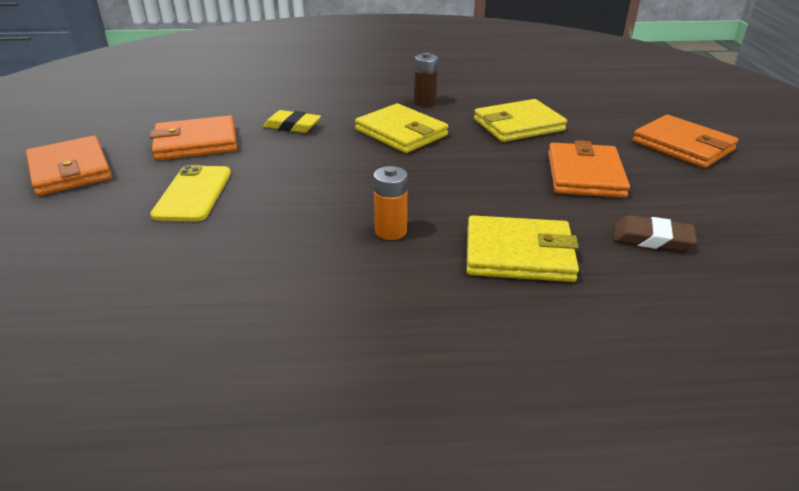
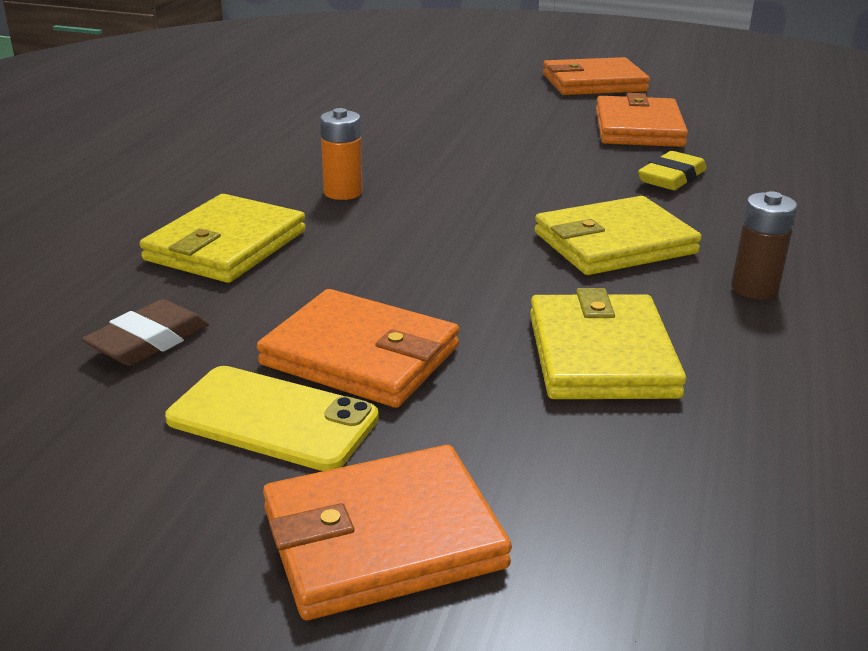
camera: 110 degrees right, 5 degrees down
yellow phone [150,165,231,221] -> yellow phone moved to [165,366,379,471]

